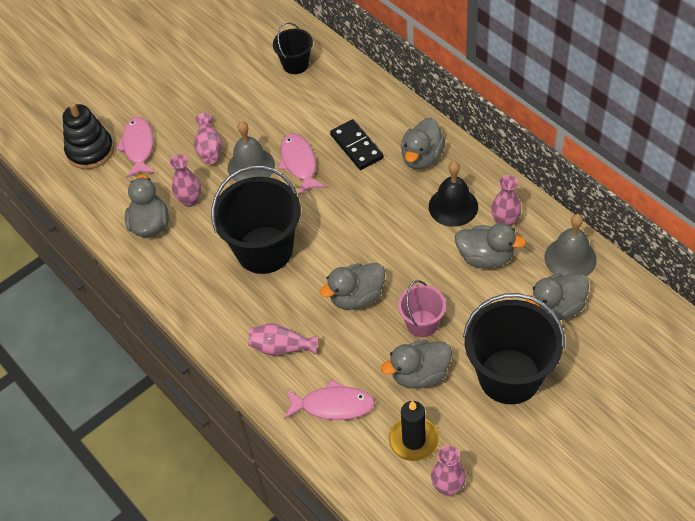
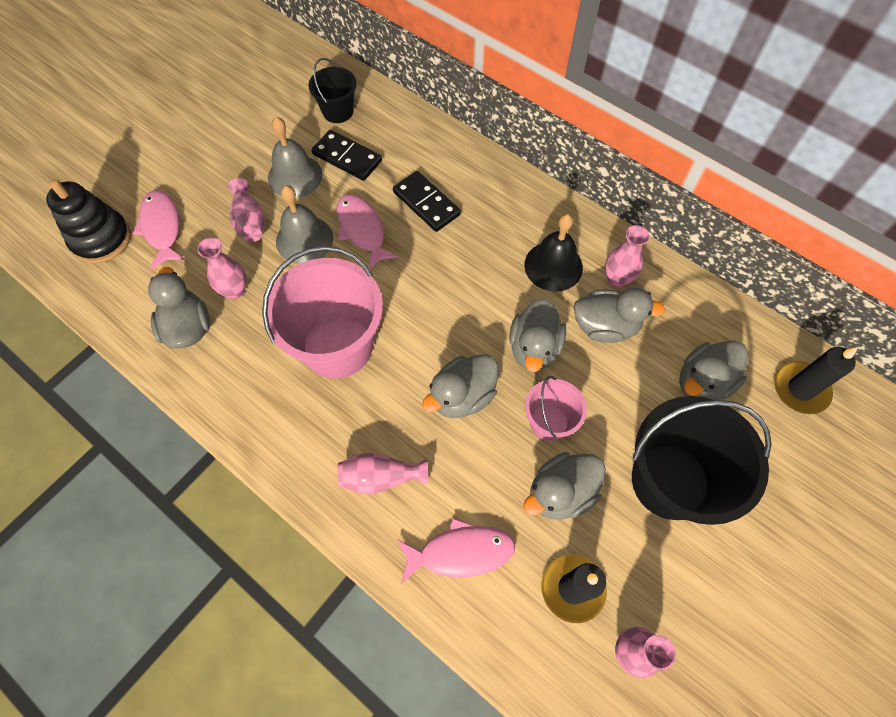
camera: 15 degrees left, 10 degrees up
black bucket [211,166,301,274] -> pink bucket [262,246,383,379]
grey duck [401,118,445,169] -> grey duck moved to [509,298,566,372]
grey bell [544,214,597,276] -> grey bell moved to [268,117,322,198]
none -> black domino [312,130,382,181]
none -> black candle [774,347,858,414]

